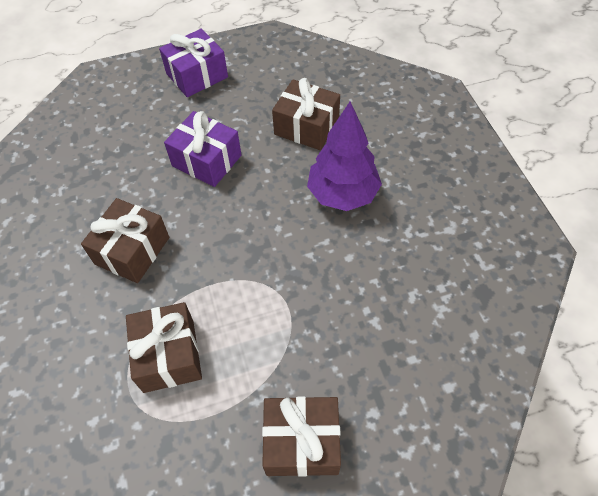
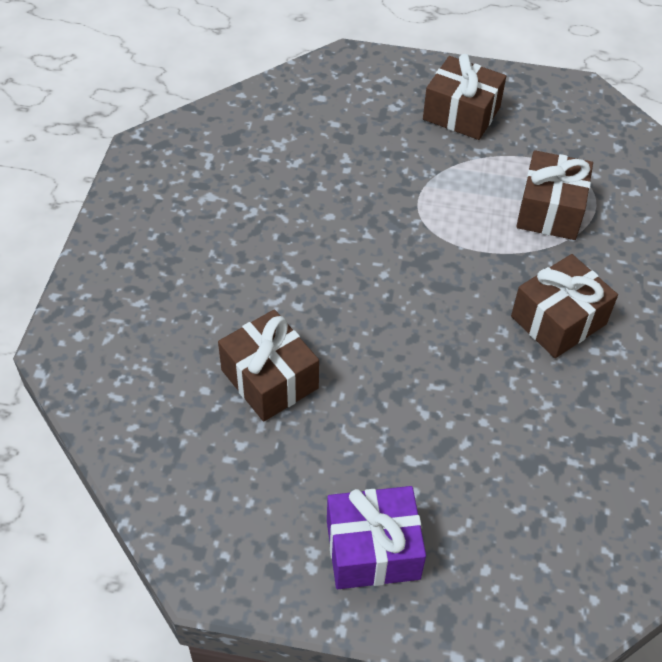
camera: 155 degrees left, 5 degrees down
purple gift [164,111,241,187] -> none
purple tree [307,101,382,211] -> none

